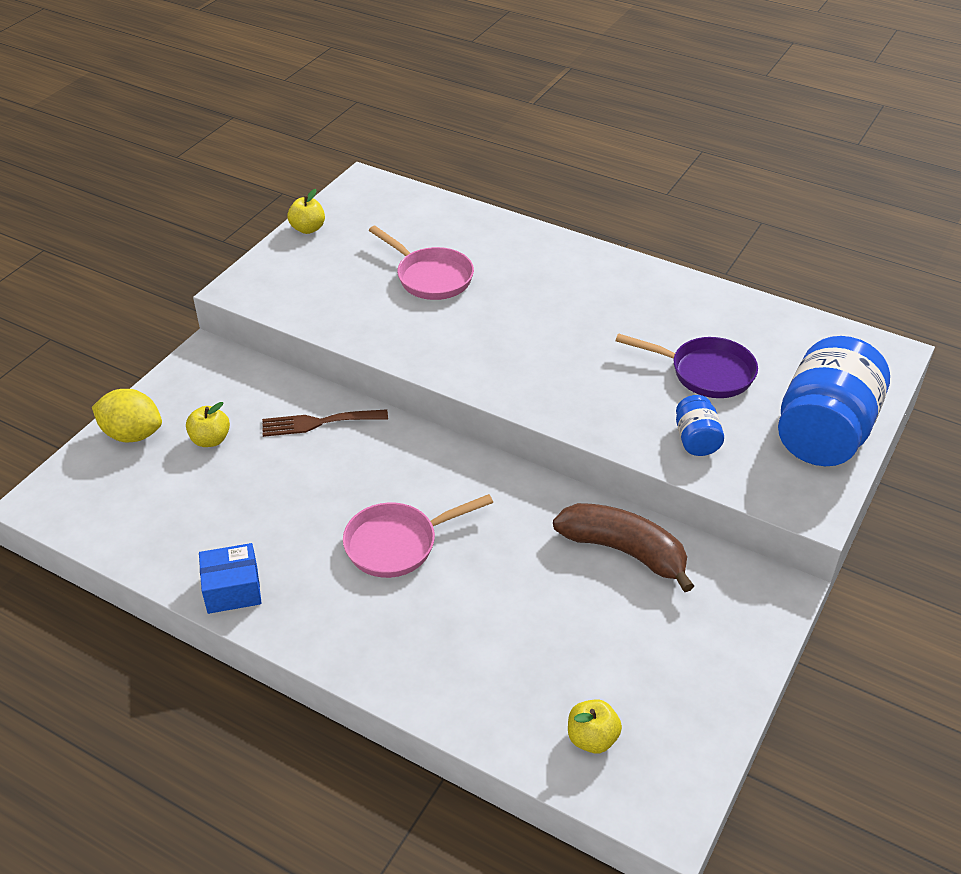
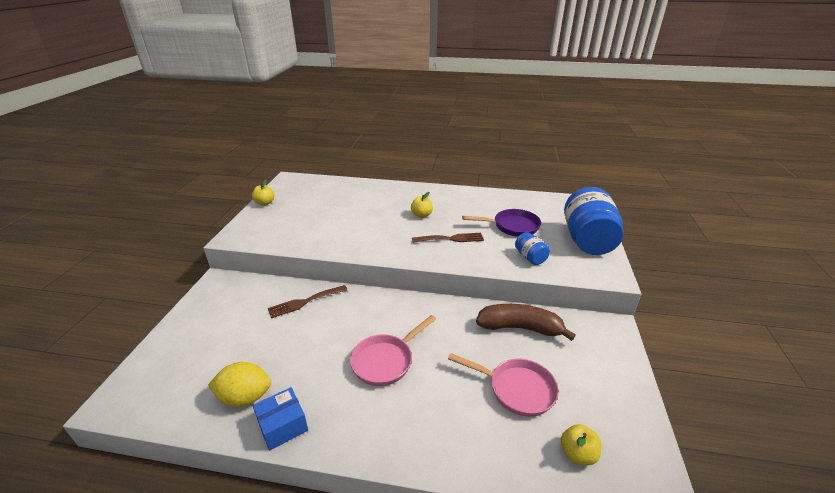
camera: 20 degrees left, 10 degrees down
yellow lemon [92,389,162,442] -> yellow lemon moved to [208,362,271,407]
yellow apple [186,402,230,447] -> yellow apple moved to [411,192,433,218]
pink pan [369,226,474,300] -> pink pan moved to [448,353,559,417]
none -> brown fork [412,233,484,243]

